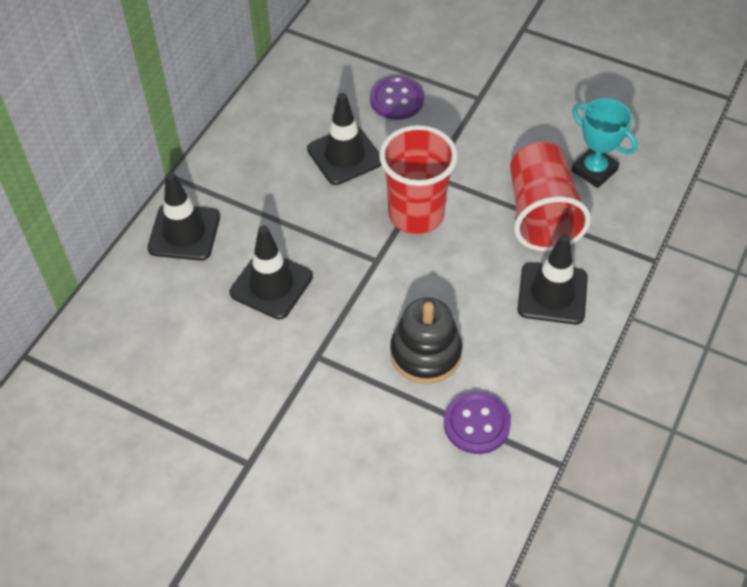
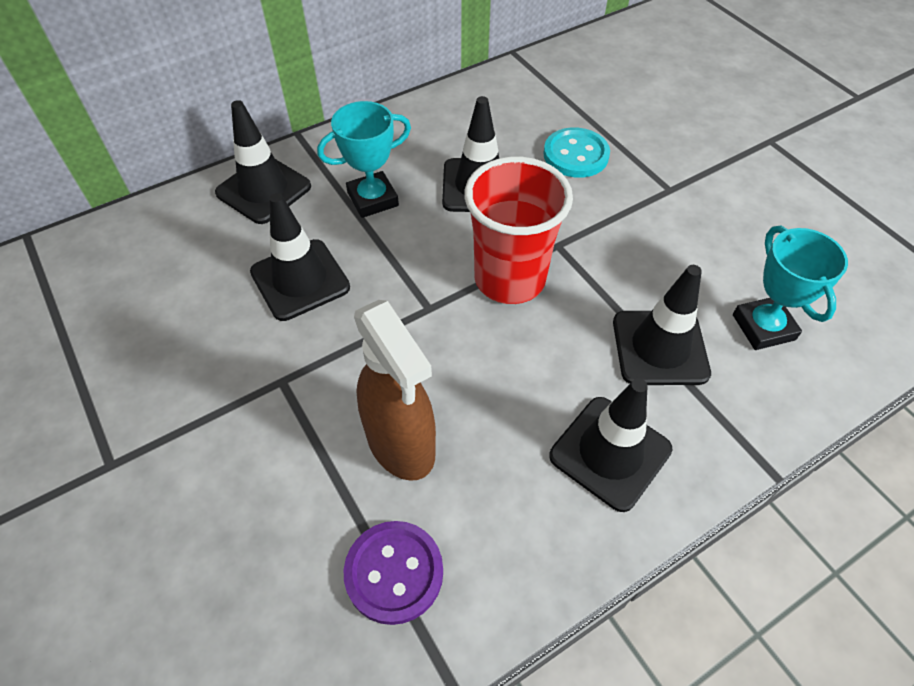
camera: 30 degrees right, 0 degrees up
purple button [370,76,424,120] -> turquoise button [544,127,610,178]
black stacking toy [390,297,462,384] -> brown spray bottle [354,300,436,481]
red cup [510,142,591,251] -> black traffic cone [613,265,711,385]
none -> turquoise trophy [317,101,411,218]

